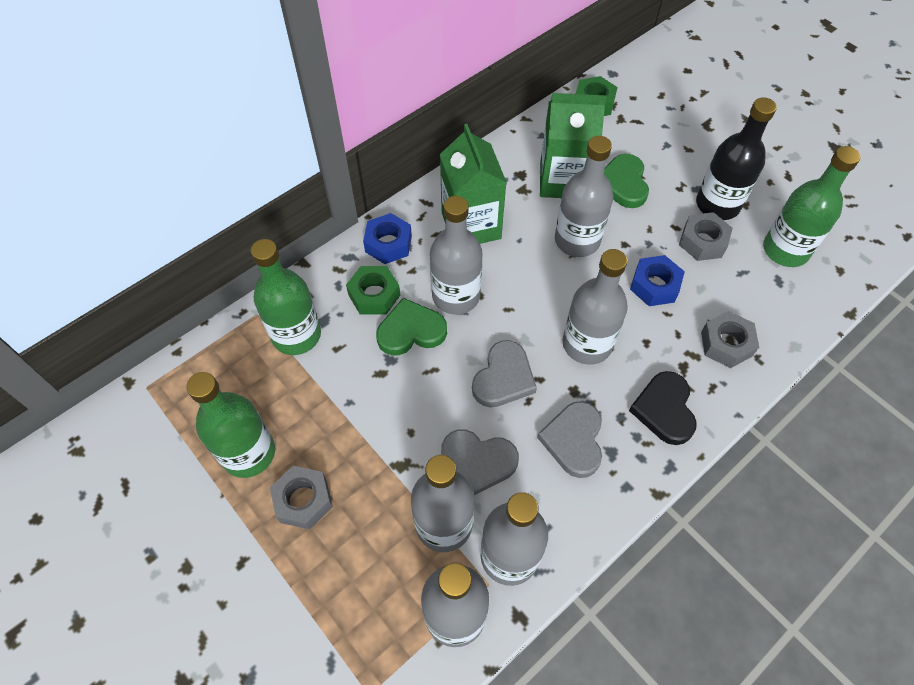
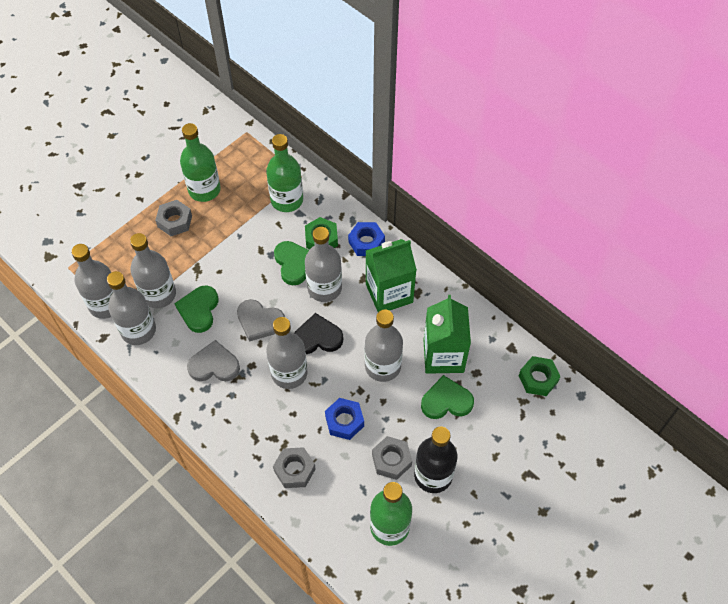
camera: 85 degrees right, 0 degrees up
grey heart [441,429,519,495] -> green heart [174,286,218,333]
black heart [629,371,697,445] -> black heart moved to [294,313,343,354]

